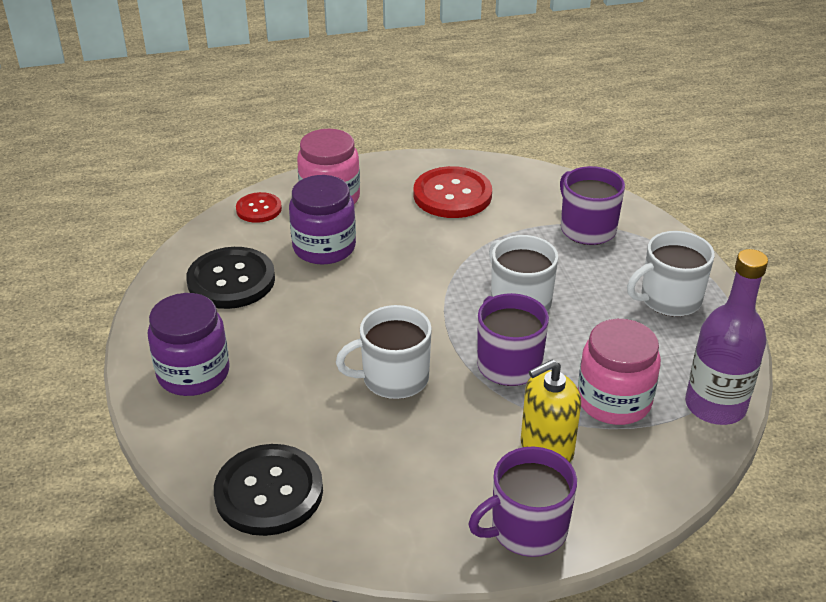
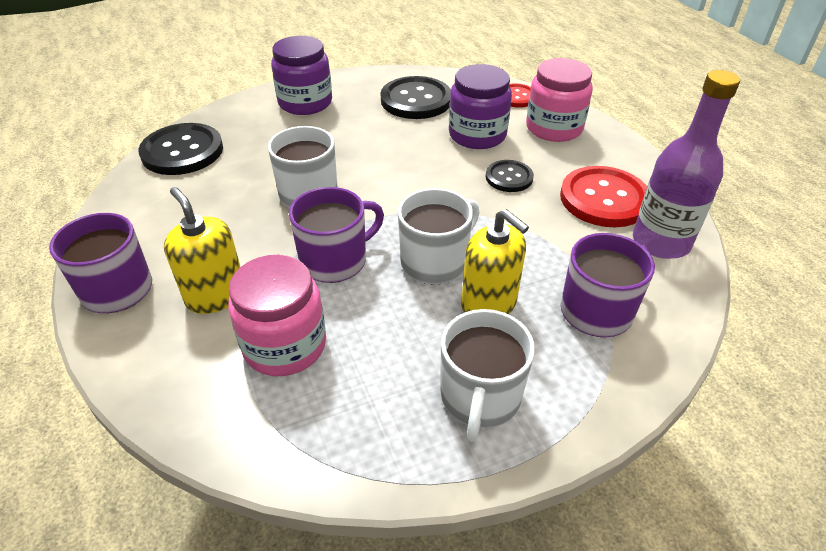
camera: 80 degrees right, 5 degrees up
white mug [627,231,715,316] -> white mug turned 135 degrees counterclockwise [441,309,535,442]
purple bottle [685,249,768,425] -> purple bottle moved to [633,70,740,259]
none -> yellow soap dispenser [461,209,529,315]
none -> black button [486,160,534,192]

